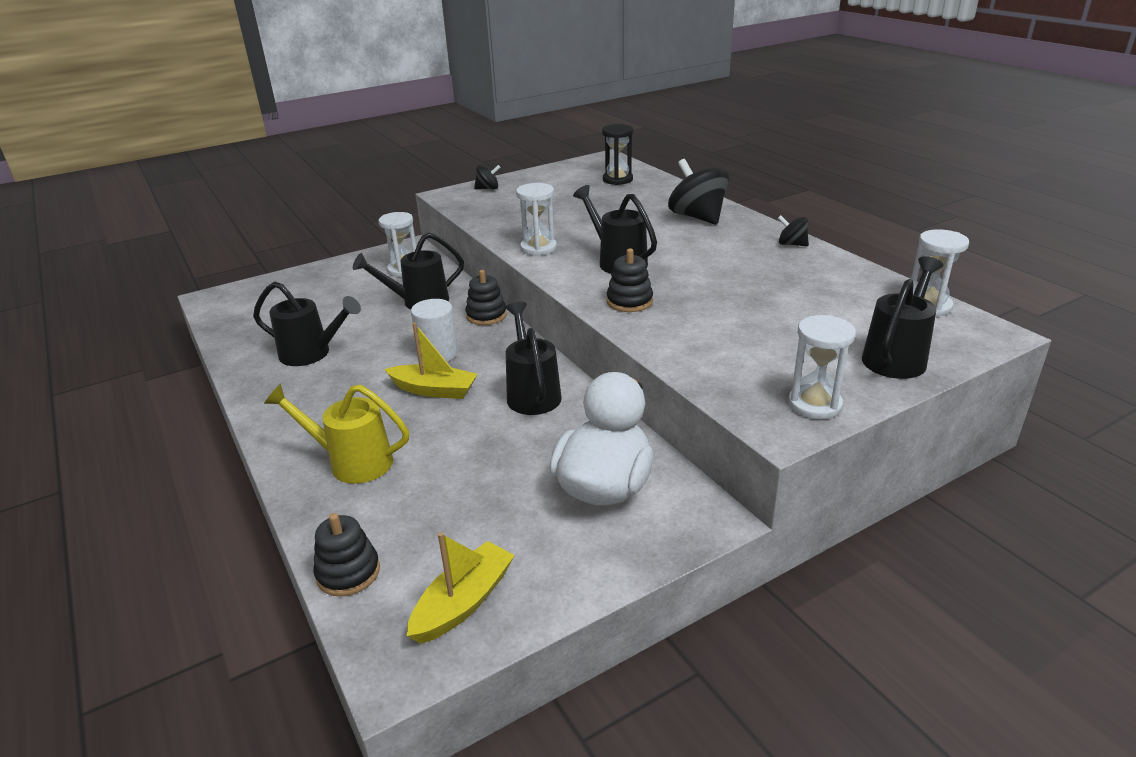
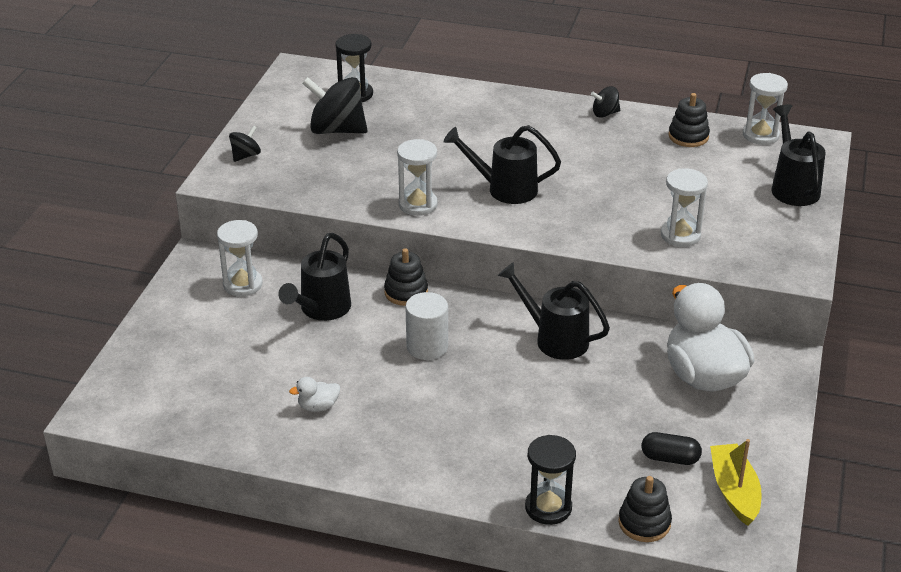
camera: 45 degrees left, 5 degrees up
black watering can [253,281,361,366] -> white duck [289,377,340,412]
yellow watering can [264,384,409,484] -> none
yellow boat [384,323,478,399] -> none
black stacking toy [607,248,653,312] -> black stacking toy moved to [668,93,710,147]
black spinning top [668,159,729,225] -> black spinning top moved to [302,77,367,134]
white hourglass [788,315,856,419] -> white hourglass moved to [661,168,708,247]
none -> black hourglass [525,435,576,525]
none -> black capsule [641,432,702,465]

